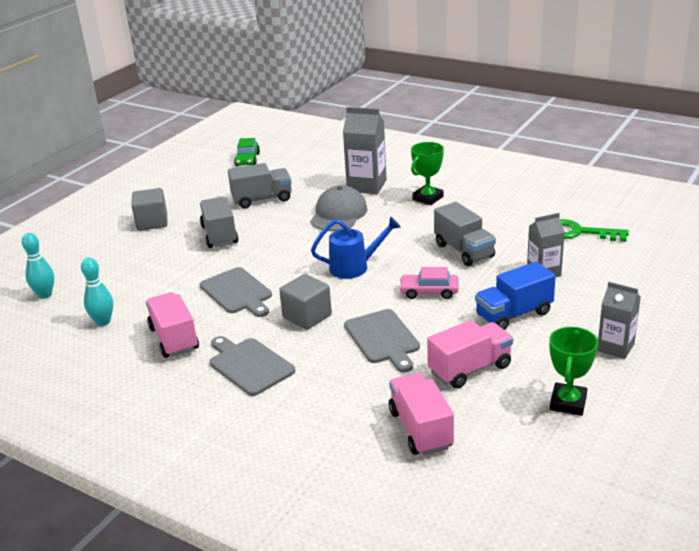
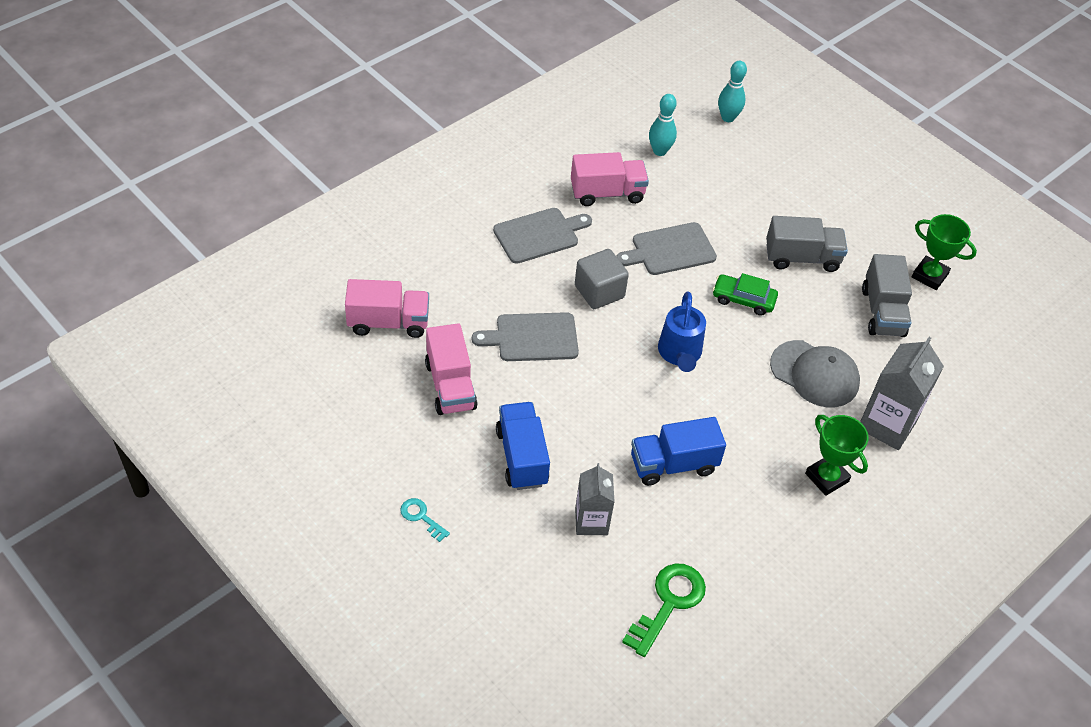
camera: 100 degrees right, 20 degrees up
grey cube [131,188,168,231] -> none
green car [234,138,260,166] -> green car moved to [713,273,778,316]
pink car [399,267,459,299] -> none
grey truck [434,202,496,266] -> blue truck [631,417,726,486]
green trophy [549,327,598,416] -> green trophy moved to [912,214,977,290]
grey carton [597,282,641,359] -> turquoise key [400,498,450,542]

